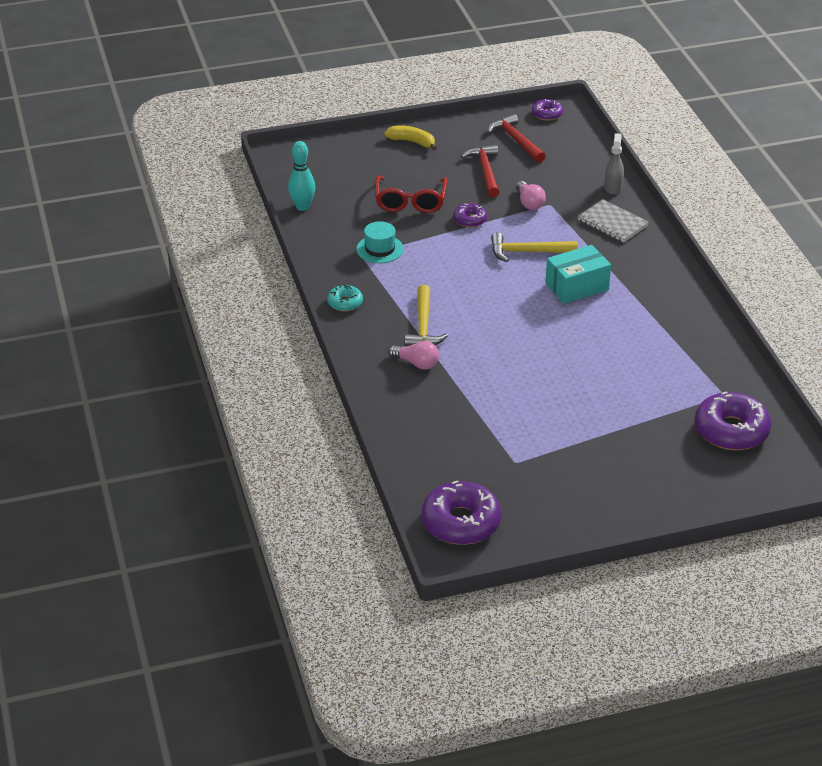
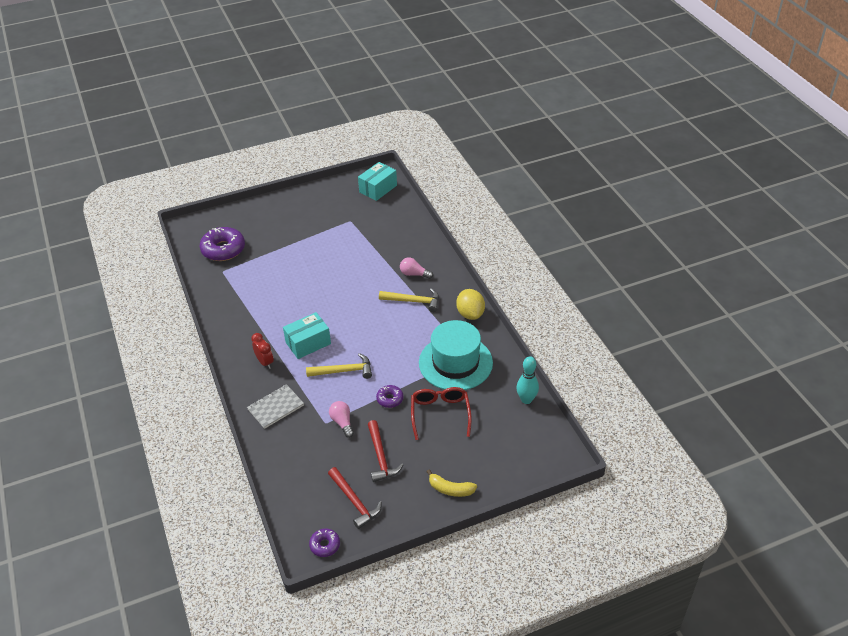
camera: 175 degrees right, 5 degrees up
turquoise donut [327,284,363,312] -> yellow lemon [456,289,485,320]
turquoise hat [356,221,404,263] -> turquoise hat [419,320,493,390], size x2.06
yellow hammer [405,285,448,346] -> yellow hammer turned 105 degrees clockwise [379,288,439,312]
purple donut [422,480,501,545] -> turquoise box [358,162,397,201]
grey notebook [578,199,649,242] -> grey notebook turned 75 degrees counterclockwise [247,384,304,429]
grey spray bottle [605,133,624,195] -> none
none -> red clock [251,333,274,369]

